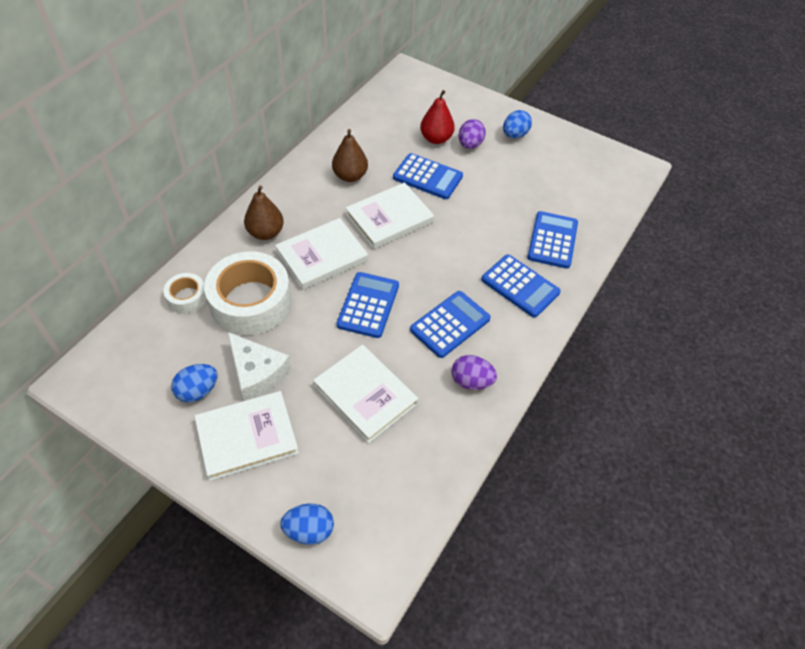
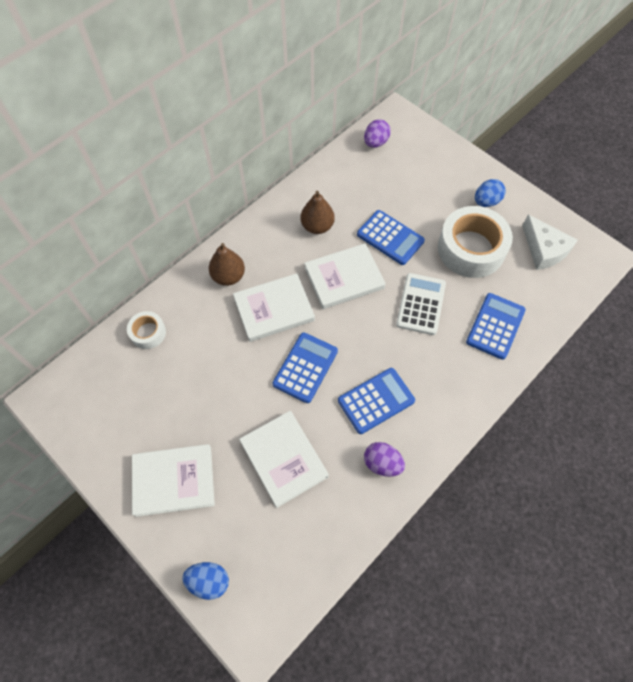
camera: 15 degrees right, 10 degrees up
blue egg [171,364,218,403] -> none
white tape [204,251,292,335] -> white tape moved to [438,206,513,278]
white cheese [228,332,291,401] -> white cheese moved to [522,215,578,270]
red pear [420,90,455,144] -> none
purple egg [458,119,486,149] -> purple egg moved to [364,119,391,148]
blue calculator [482,254,561,318] -> none
none -> white calculator [396,273,446,335]

